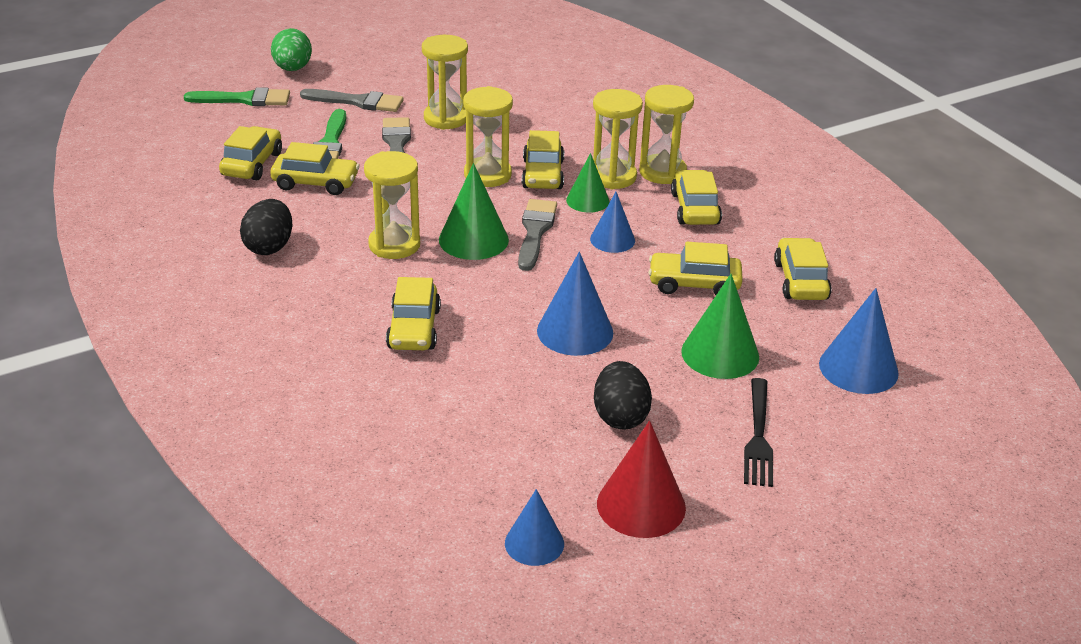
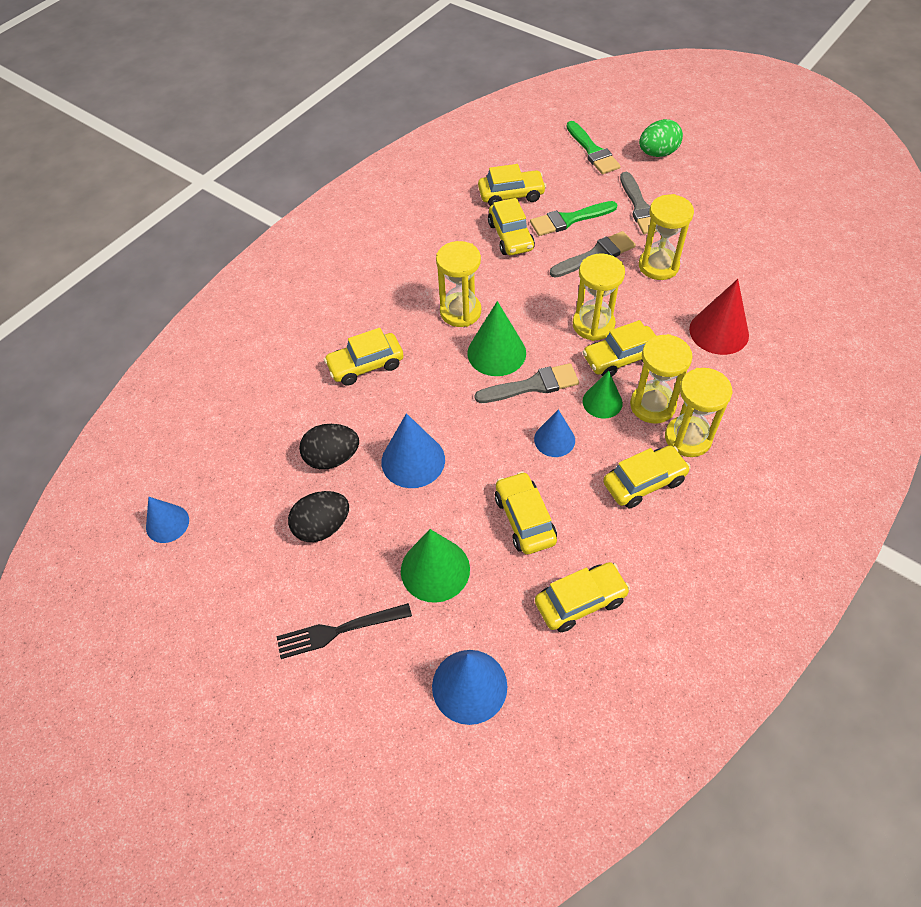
camera: 70 degrees right, 20 degrees up
black egg [240,199,292,255] -> black egg moved to [299,424,359,469]
red cone [597,420,686,538] -> red cone moved to [689,279,749,355]

